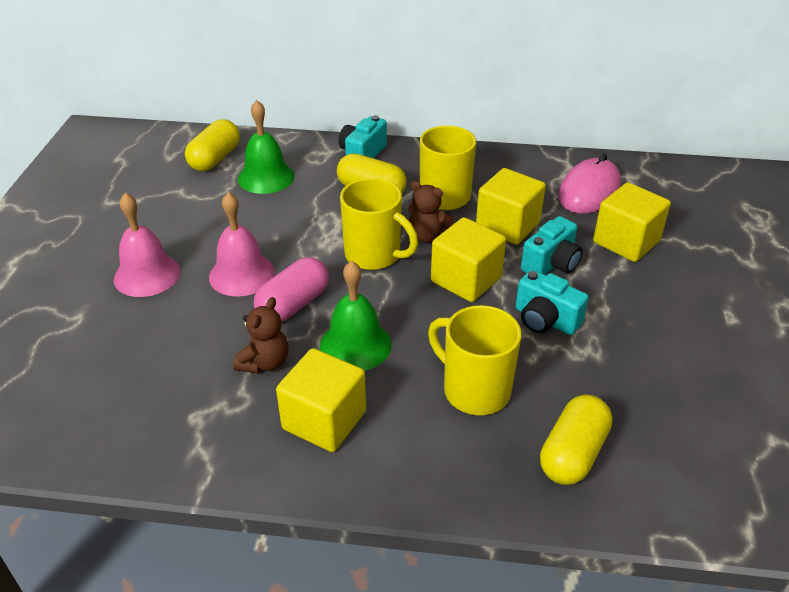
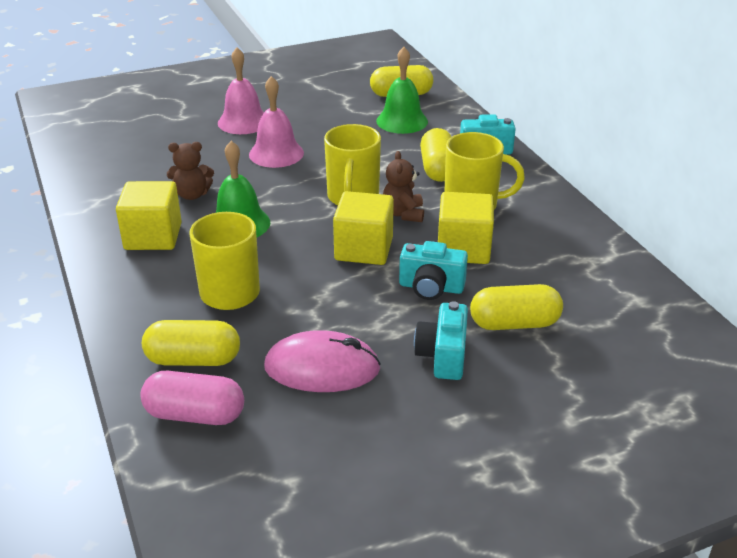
camera: 60 degrees right, 5 degrees down
pink capsule [254,257,329,322] -> pink capsule moved to [140,371,244,425]
turquoise camera [516,270,589,335] -> turquoise camera moved to [414,301,468,380]
pink mouse [559,154,621,214] -> pink mouse moved to [264,330,381,392]
yellow cube [593,182,671,262] -> yellow capsule [470,284,563,330]

